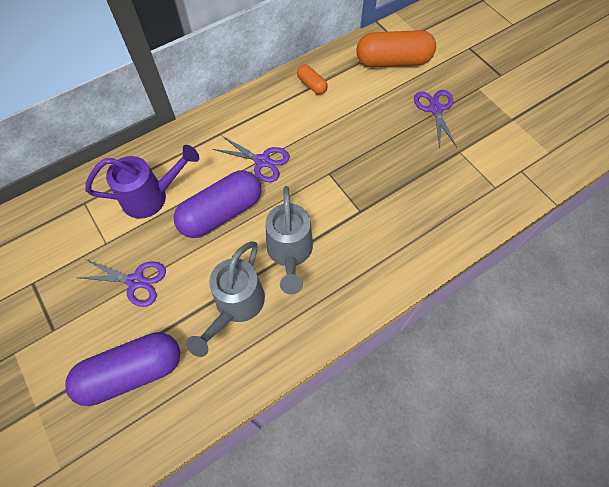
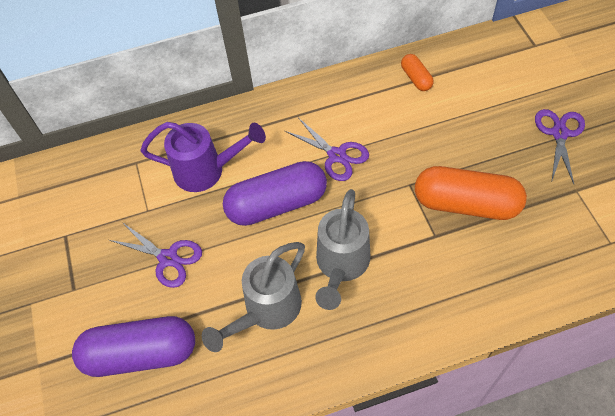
camera: 20 degrees right, 5 degrees down
orange capsule [357,30,436,67] -> orange capsule moved to [415,166,527,220]

